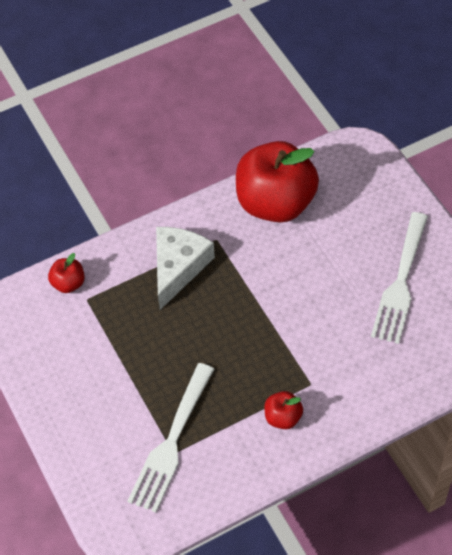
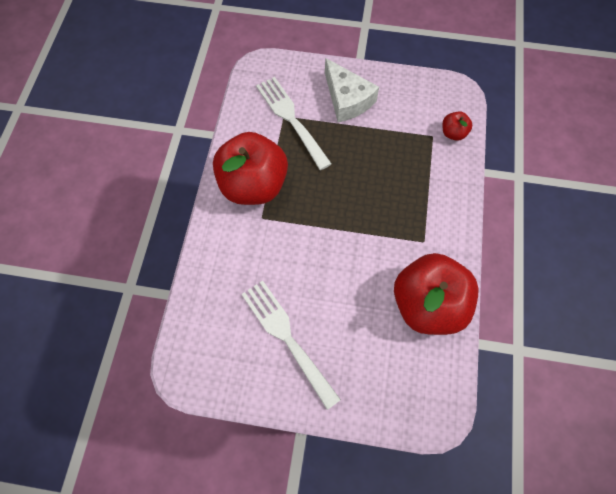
camera: 125 degrees right, 10 degrees up
white cheese [156,227,215,310] -> white cheese moved to [325,58,379,122]
red apple [264,391,303,429] -> red apple [213,132,288,205], size x2.35

